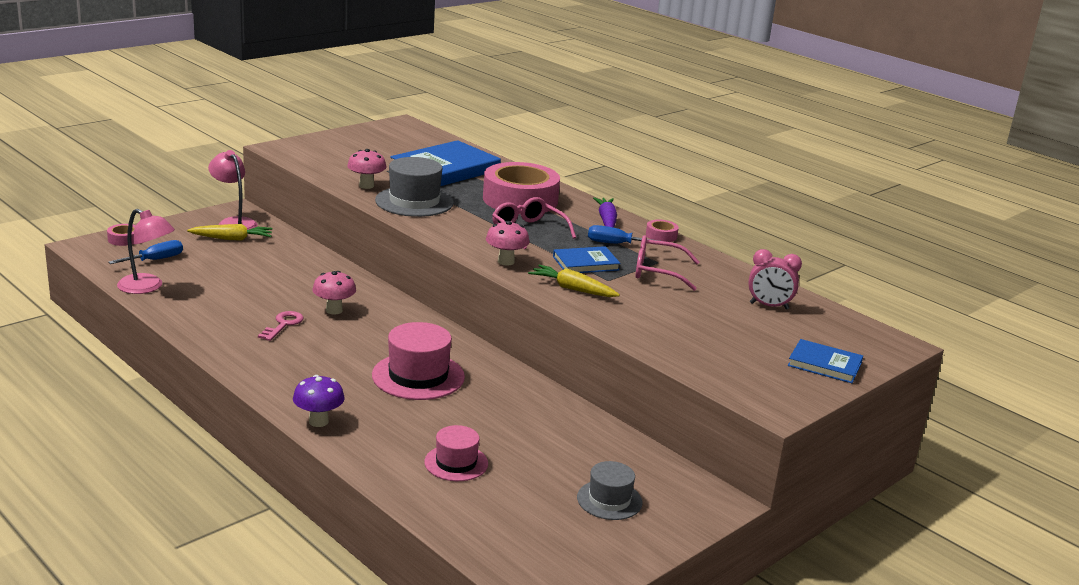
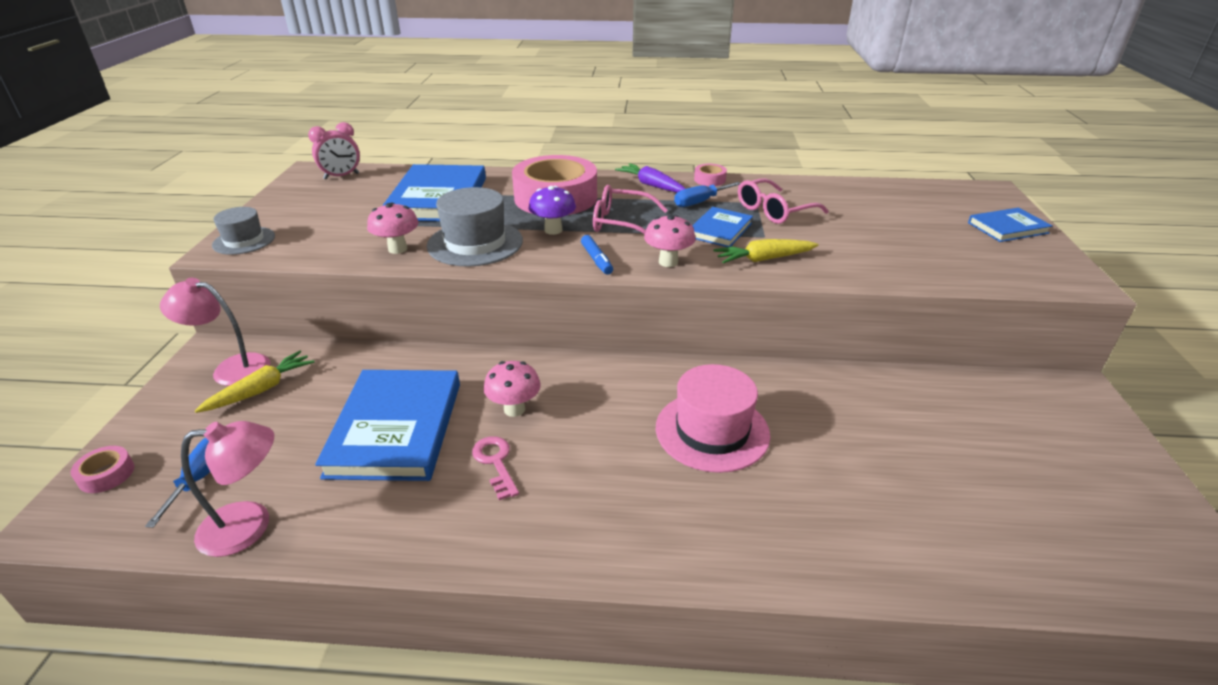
camera: 40 degrees left, 10 degrees up
purple mushroom [293,375,345,427] -> purple mushroom moved to [529,186,576,235]
pink hat [424,425,488,481] -> none
grey hat [577,461,643,520] -> grey hat moved to [212,207,275,255]
pink clock [748,249,802,310] -> pink clock moved to [308,122,360,180]
none -> blue book [315,370,460,481]
none -> blue marker [581,235,613,275]

